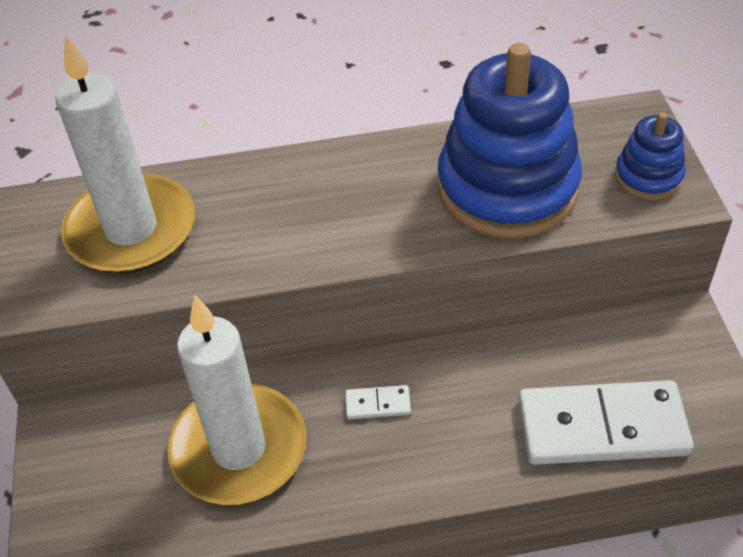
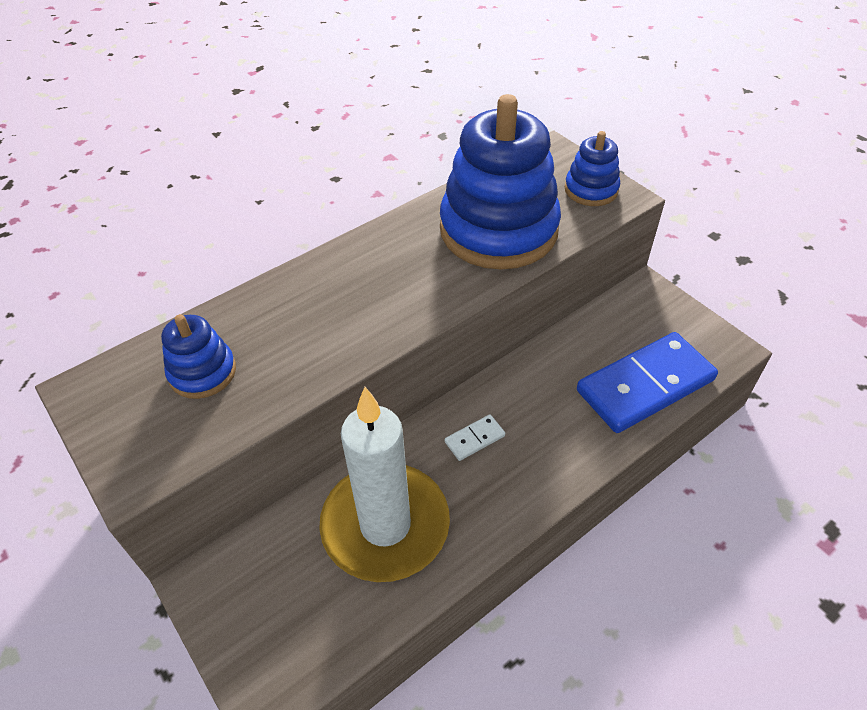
camera: 30 degrees left, 0 degrees up
white candle [55,34,195,274] -> blue stacking toy [161,314,236,399]
white domino [518,380,694,465] -> blue domino [577,332,718,433]

